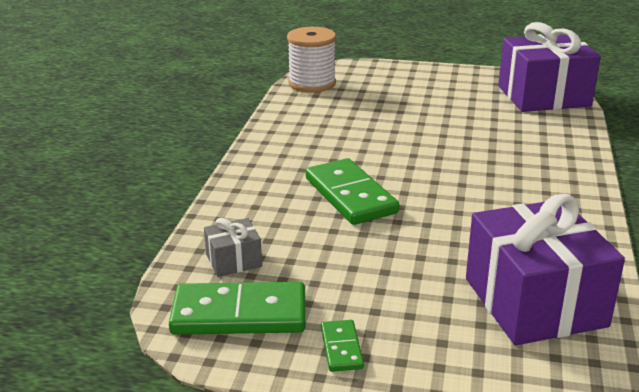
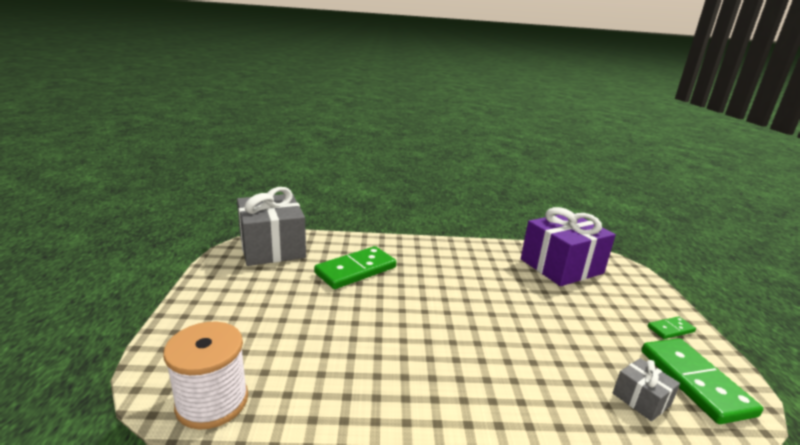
camera: 105 degrees left, 5 degrees down
green domino [305,158,399,225] -> green domino moved to [314,246,396,289]
purple gift [498,22,601,112] -> grey gift [237,187,306,266]

